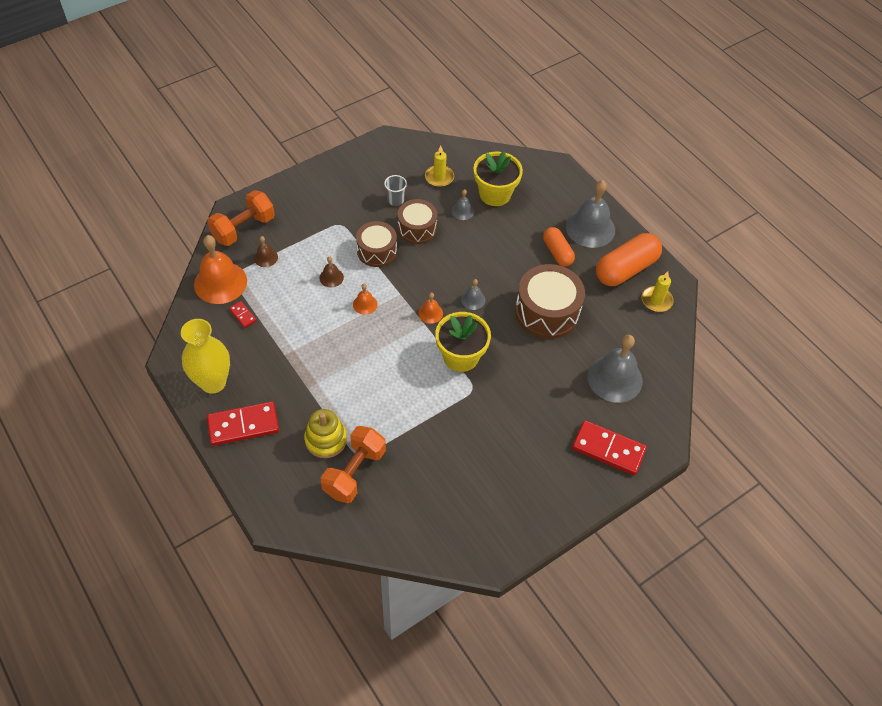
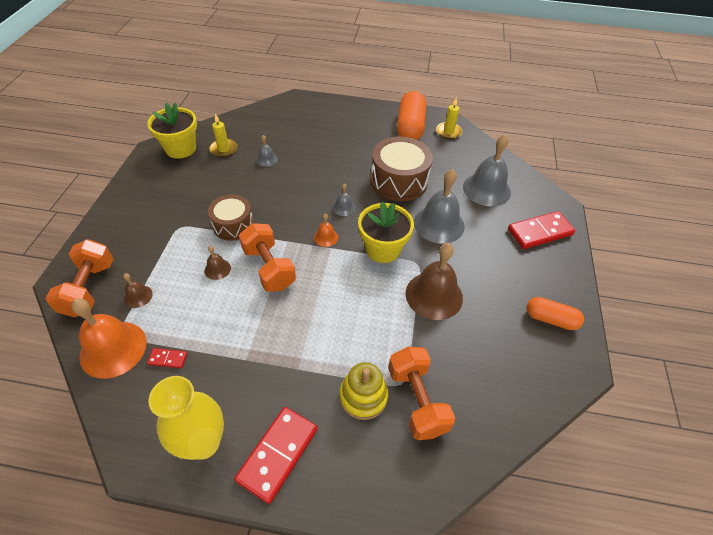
camera: 45 degrees left, 5 degrees down
orange bell [353,284,378,315] -> orange dumbbell [239,223,296,292]
grey cup [384,175,407,206] -> none
brown drum [398,199,437,244] -> none
yellow flower pot [473,151,523,206] -> yellow flower pot moved to [147,103,197,159]
orange capsule [543,227,575,267] -> orange capsule moved to [526,297,584,330]
grey bell [566,180,615,248] -> grey bell moved to [414,169,465,244]
none -> brown bell [406,243,463,320]

